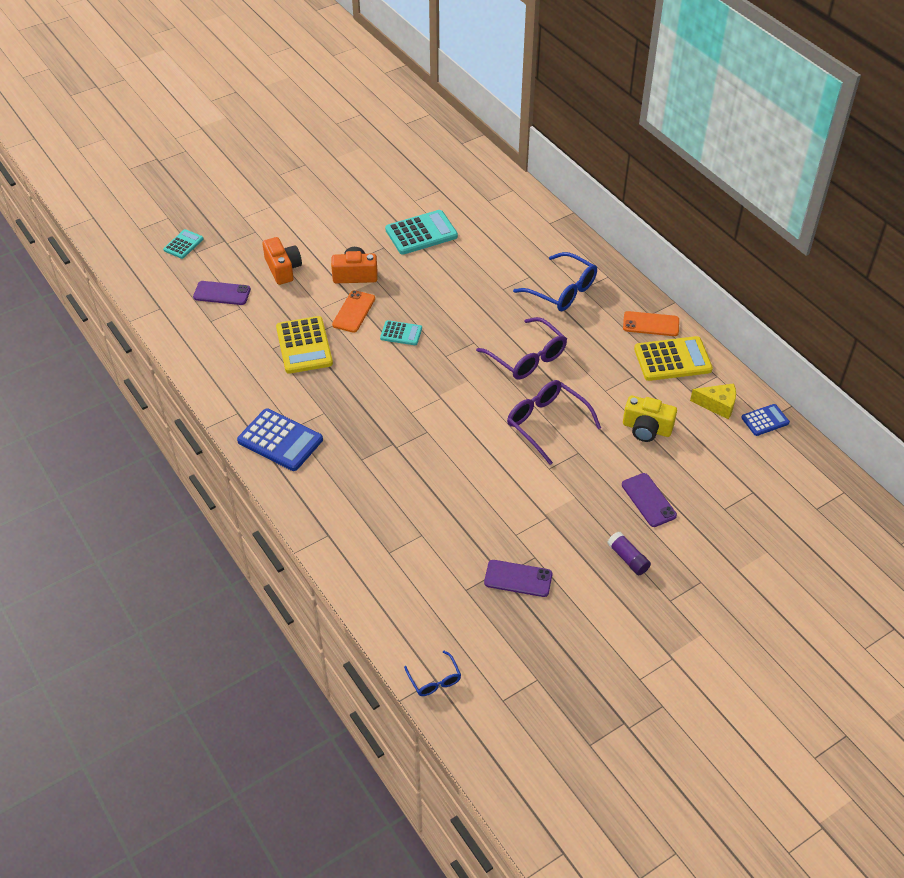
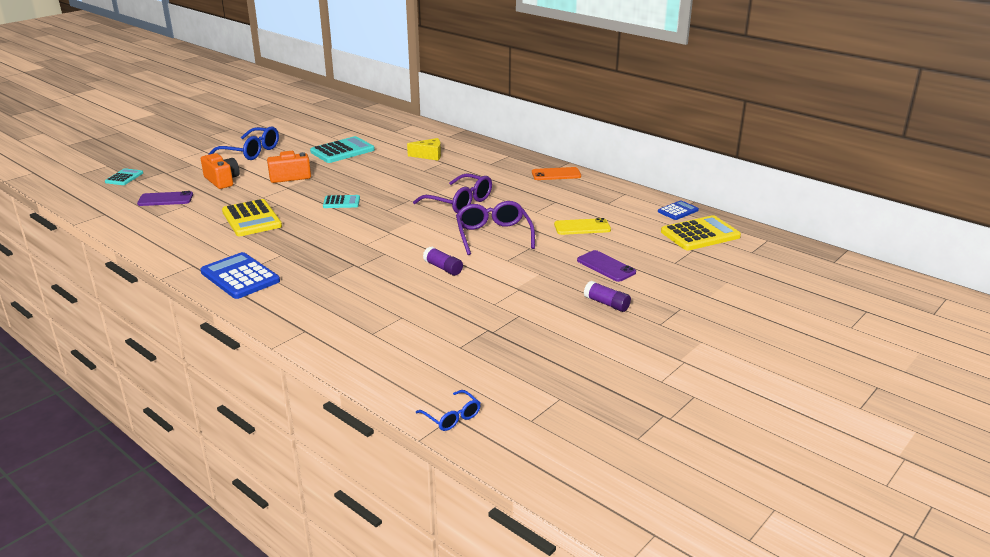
camera: 15 degrees left, 20 degrees down
blue calculator [237,408,323,471] -> blue calculator turned 150 degrees counterclockwise [200,252,280,299]
orange phone [332,290,375,333] -> none
purple phone [484,560,552,597] -> none
purple glasses [507,380,601,465] -> purple glasses turned 45 degrees clockwise [456,201,535,255]
blue glasses [513,252,597,311] -> blue glasses moved to [208,127,279,160]
yellow camera [623,396,677,442] -> yellow phone [554,218,611,235]
yellow calculator [634,336,713,381] -> yellow calculator moved to [661,215,741,250]
yellow cheese [690,383,736,419] -> yellow cheese moved to [407,138,441,161]
none -> purple glue stick [423,246,463,276]

